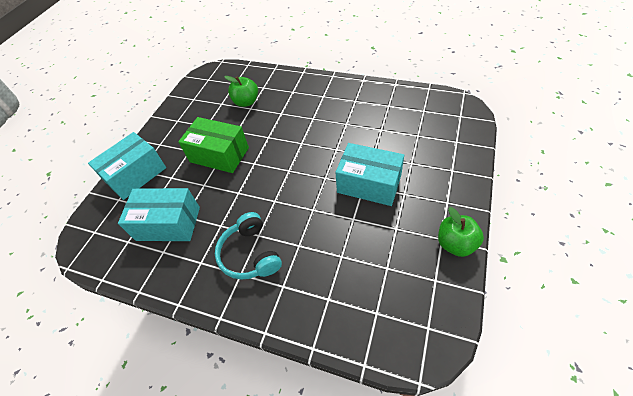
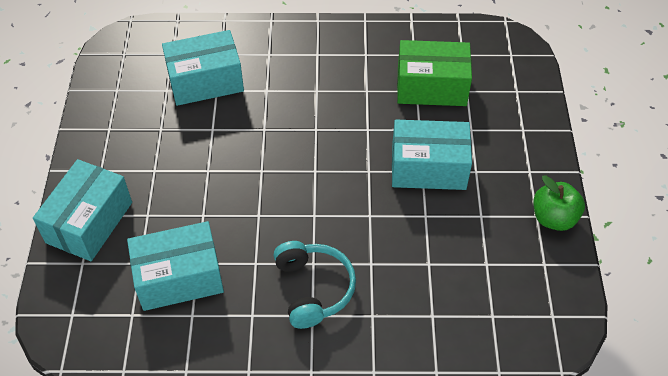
camera: 25 degrees left, 0 degrees up
green box [178,117,249,173] -> green box moved to [397,40,472,106]
turquoise headphones [215,212,282,280] -> turquoise headphones turned 150 degrees counterclockwise [273,241,356,329]
green apple [224,76,258,107] -> turquoise box [162,30,244,106]

